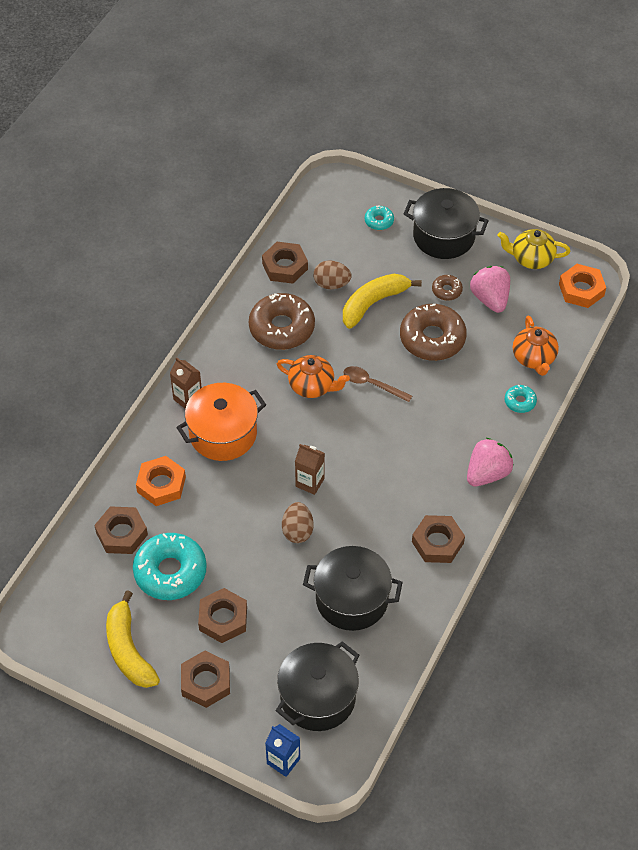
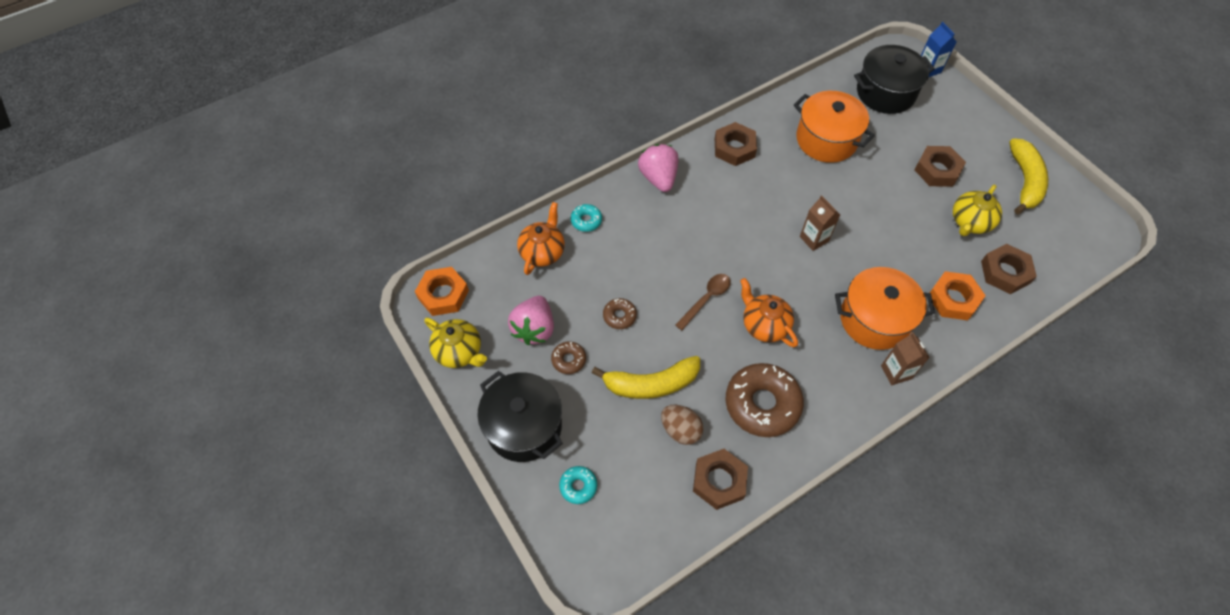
camera: 150 degrees left, 5 degrees up
turquoise donut [133,533,207,600] -> yellow teapot [953,185,1002,236]
brown nut [181,651,230,708] -> none
brown egg [282,502,313,543] -> none
black pot [303,546,402,631] -> orange pot [794,91,875,163]
brown spoon [343,366,412,402] -> brown spoon turned 105 degrees counterclockwise [675,274,731,330]
brown donut [400,304,467,361] -> brown donut [603,298,637,329], size x0.47
pink strawberry [467,438,514,487] -> pink strawberry turned 90 degrees clockwise [638,144,678,192]

